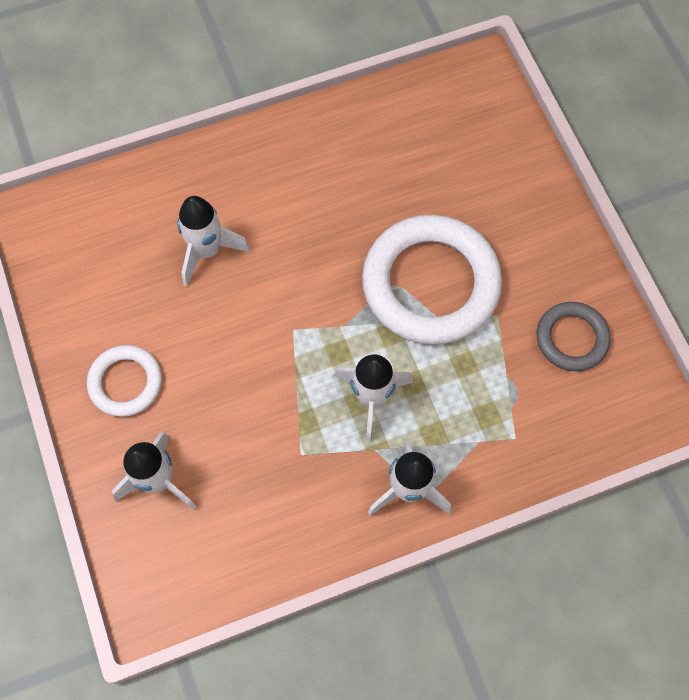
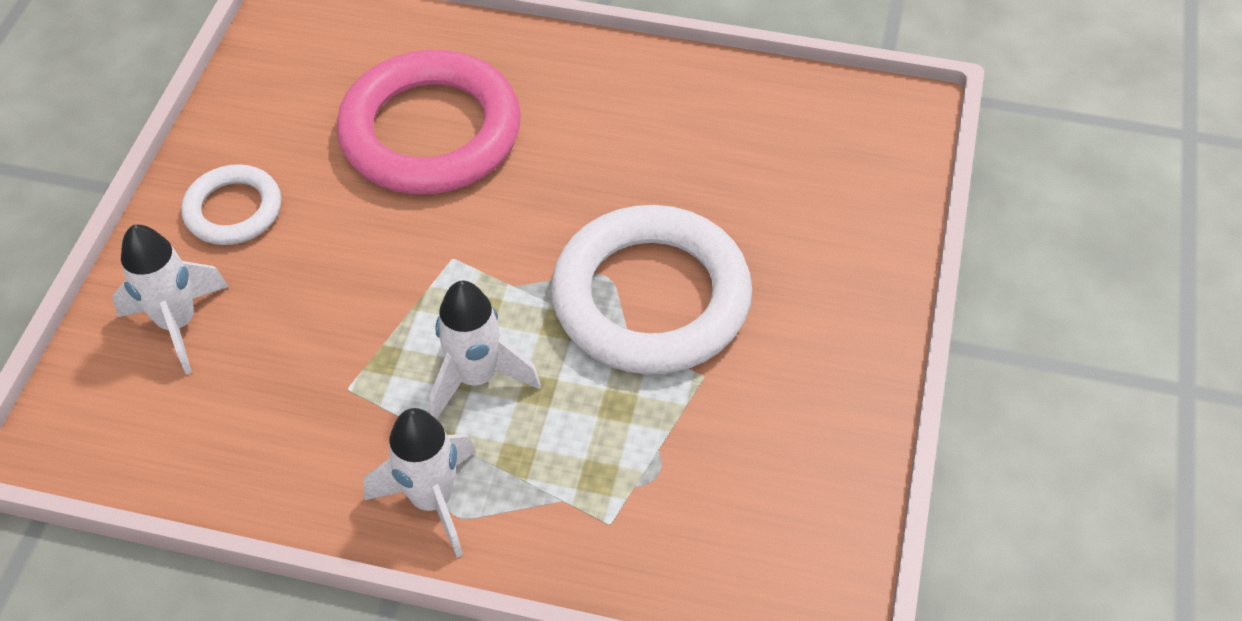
camera: 35 degrees right, 15 degrees down
white rocket [177,196,250,286] -> pink ring [337,50,521,194]
grey ring [537,302,611,371] -> none

